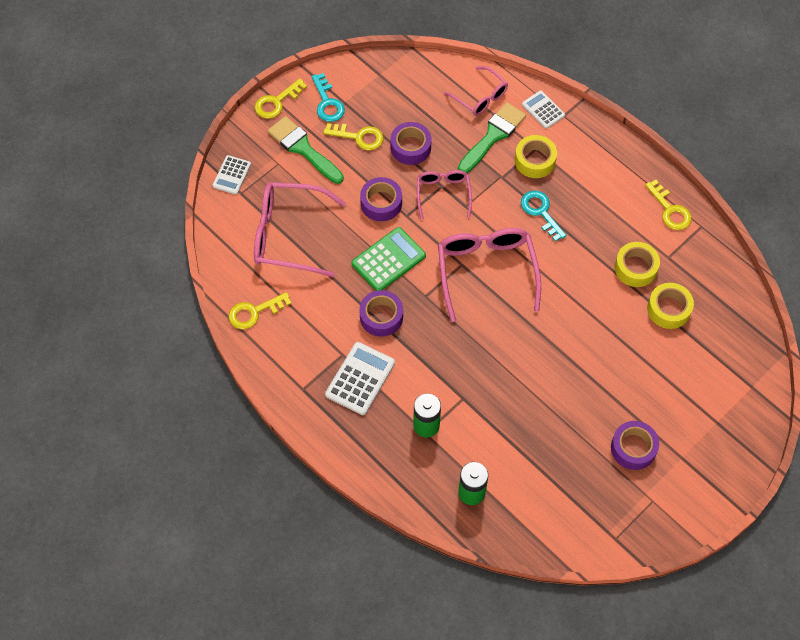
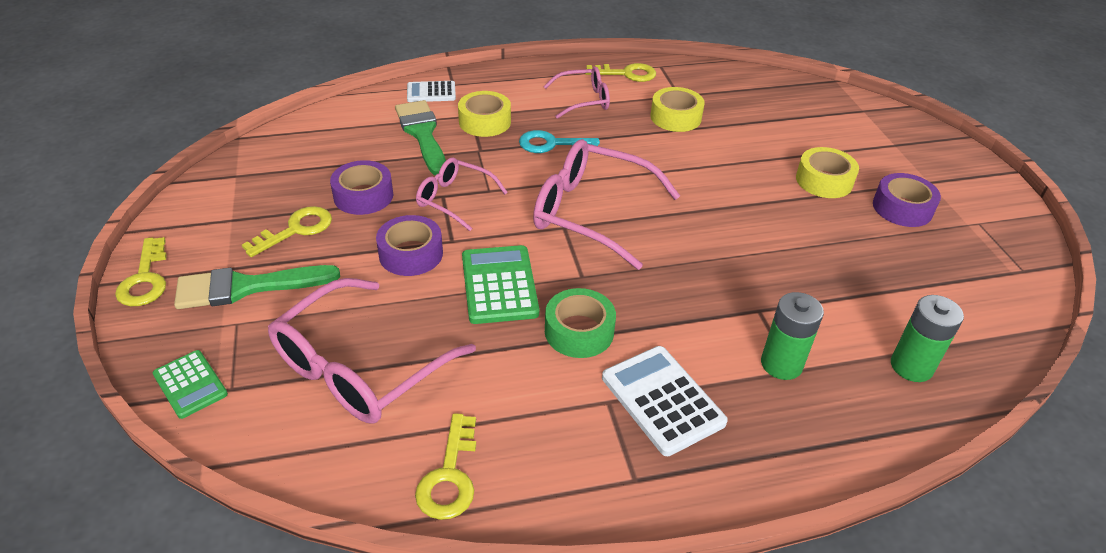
camera: 60 degrees left, 20 degrees down
white calculator [213,155,251,195] -> green calculator [153,350,228,419]
turquoise key [312,73,345,122] -> none
purple tape [359,290,403,337] -> green tape [545,288,616,358]
pink glasses [444,66,508,116] -> pink glasses moved to [543,66,610,119]
yellow tape [647,283,694,329] -> yellow tape moved to [796,147,859,198]

